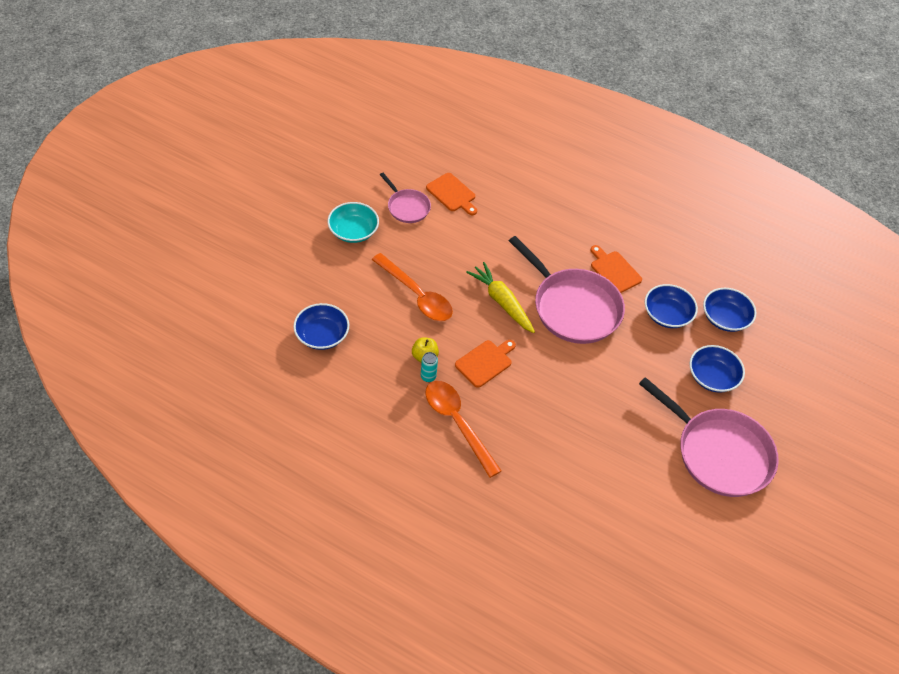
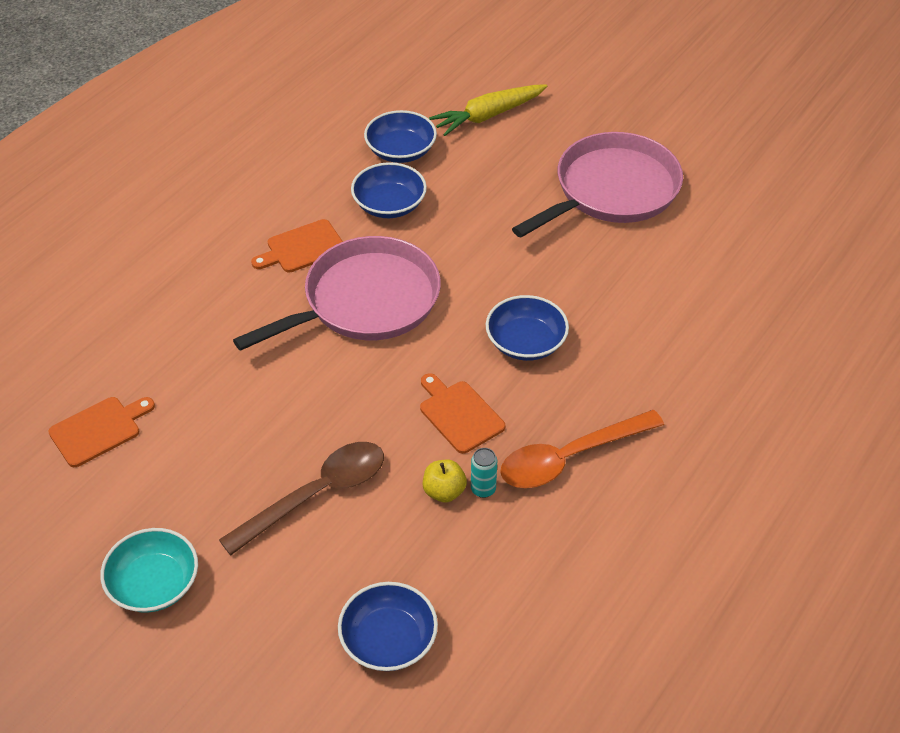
camera: 80 degrees left, 5 degrees down
orange spoon [372,253,453,321] -> brown spoon [219,442,384,555]
pink pan [380,173,431,223] -> none
yellow carrot [466,262,535,333] -> yellow carrot moved to [429,84,547,136]
blue bowl [689,345,745,393] -> blue bowl moved to [486,295,569,361]

